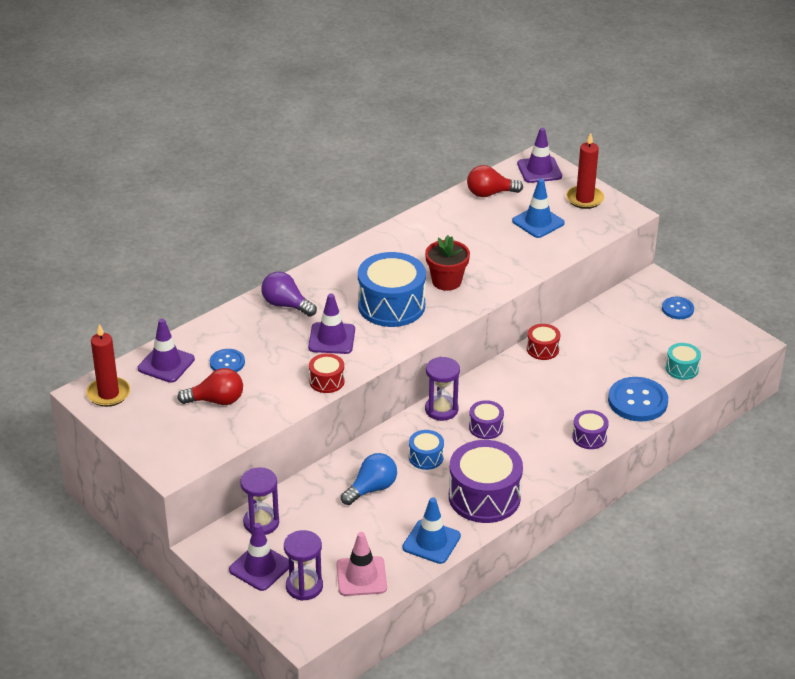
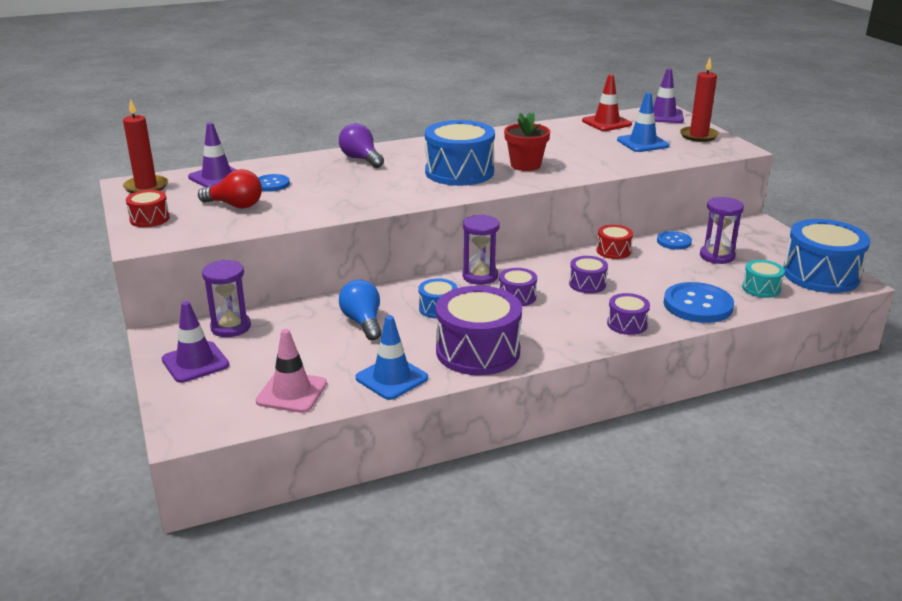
camera: 20 degrees right, 10 degrees down
purple hourglass [284,530,323,601] -> purple hourglass moved to [700,197,744,264]
purple traffic cone [308,294,355,354] -> none
red drum [309,353,345,393] -> red drum moved to [126,190,170,227]
blue light bulb [341,453,397,505] -> blue light bulb turned 90 degrees counterclockwise [339,279,382,340]
red light bulb [467,165,523,197] -> red traffic cone [582,74,632,131]
blue button [662,297,694,319] -> blue button moved to [657,231,692,250]
none -> purple drum [569,256,608,293]
none -> blue drum [783,219,870,293]

